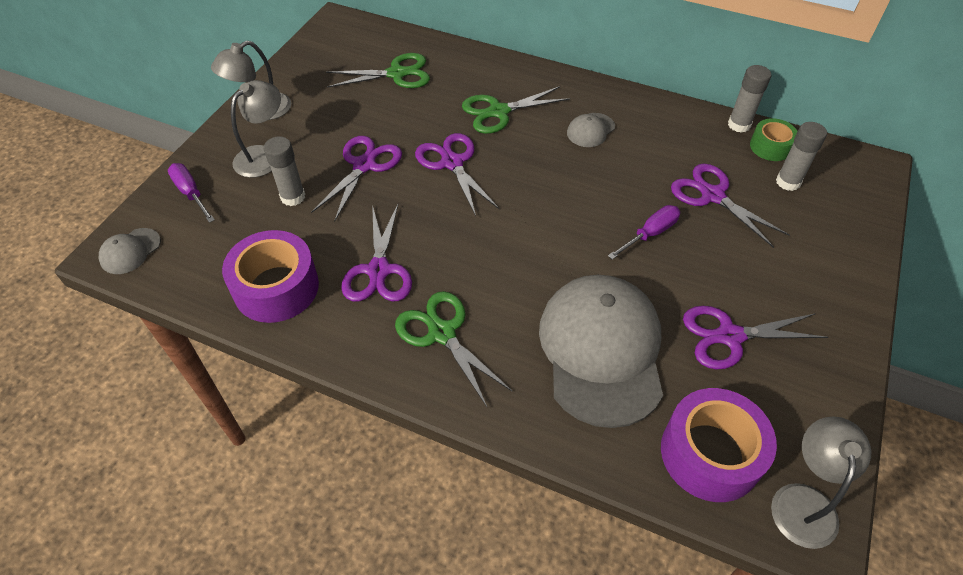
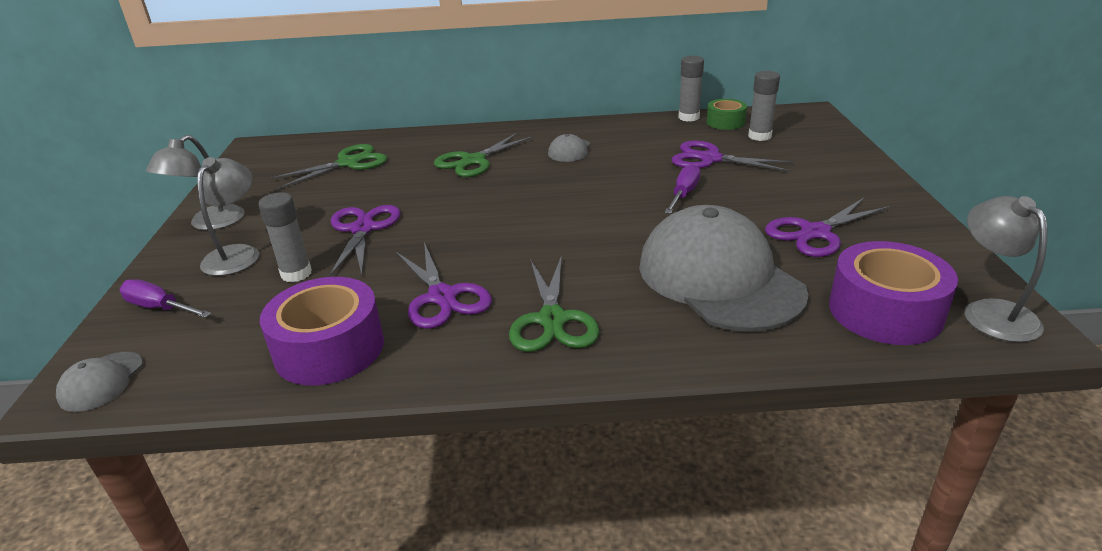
camera: 25 degrees left, 20 degrees down
green scissors [395,291,513,407] -> green scissors turned 120 degrees counterclockwise [509,255,600,352]
purple scissors [415,133,499,216] -> none

